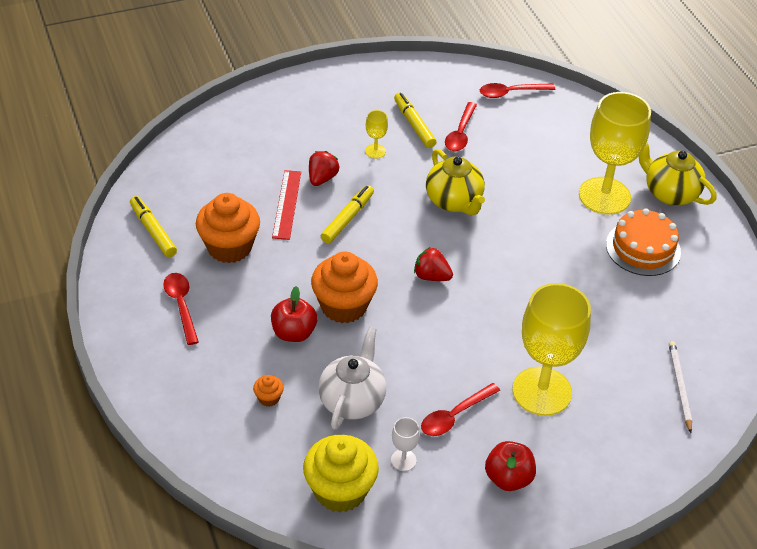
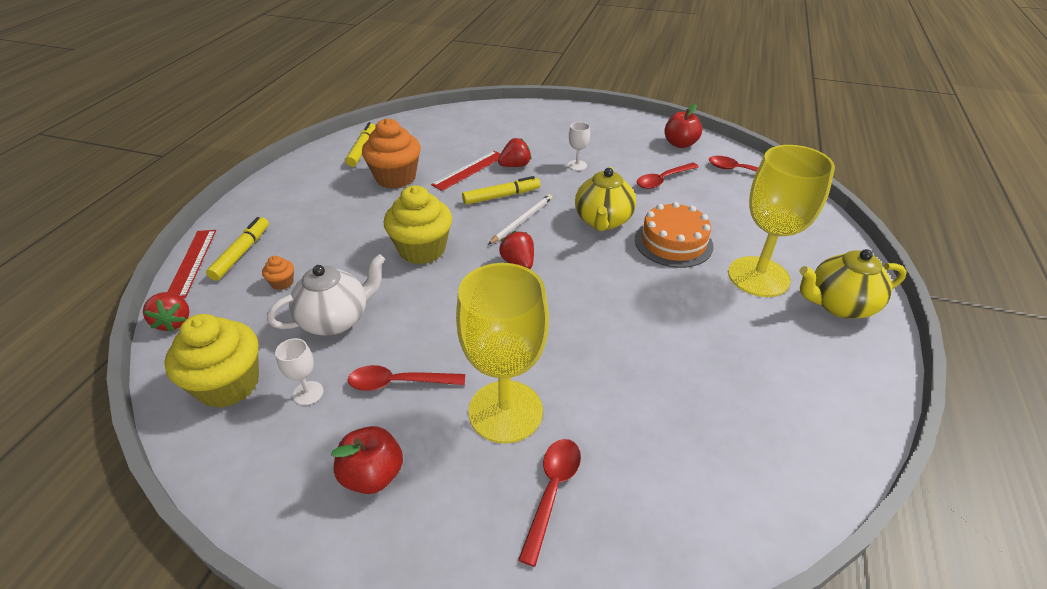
camera: 40 degrees right, 5 degrees down
red spoon [163,273,199,345] -> red spoon moved to [518,439,581,567]
red apple [271,286,317,342] -> red apple moved to [664,104,702,148]
orange cupcake [311,251,378,323] -> yellow cupcake [384,186,452,264]
yellow goblet [365,110,388,159] -> white goblet [568,122,590,171]
yellow marker [394,93,436,148] -> yellow marker moved to [206,217,269,281]
orange cake [606,208,681,276] -> orange cake moved to [635,202,714,268]
yellow teapot [639,142,717,206] -> yellow teapot turned 90 degrees counterclockwise [799,249,907,319]
white pencil [669,341,692,433] -> white pencil moved to [488,194,552,245]
none -> red strawberry [143,292,190,332]
none -> red ruler [168,230,216,298]

